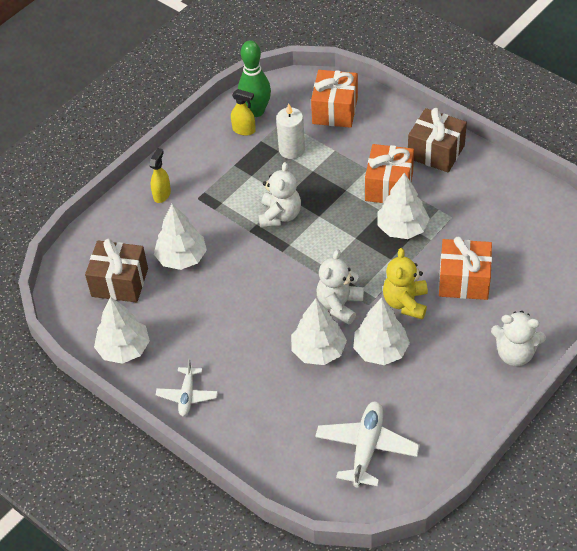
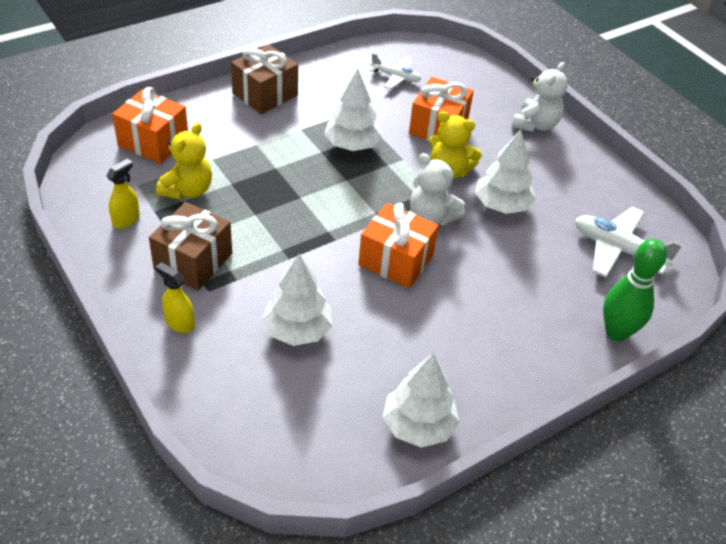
camera: 80 degrees left, 5 degrees down
brown gift [85,239,148,303] -> brown gift moved to [149,202,232,290]
white plane [156,359,218,416] -> white plane moved to [369,53,421,89]
green bowling pin [238,41,271,117] -> green bowling pin moved to [603,239,667,341]
white teddy bear [259,162,301,228] -> none
white candle [276,104,305,159] -> yellow teddy bear [156,122,212,200]
white tree [291,298,347,365] -> none
orange gift [365,144,414,204] -> orange gift moved to [358,203,439,288]

